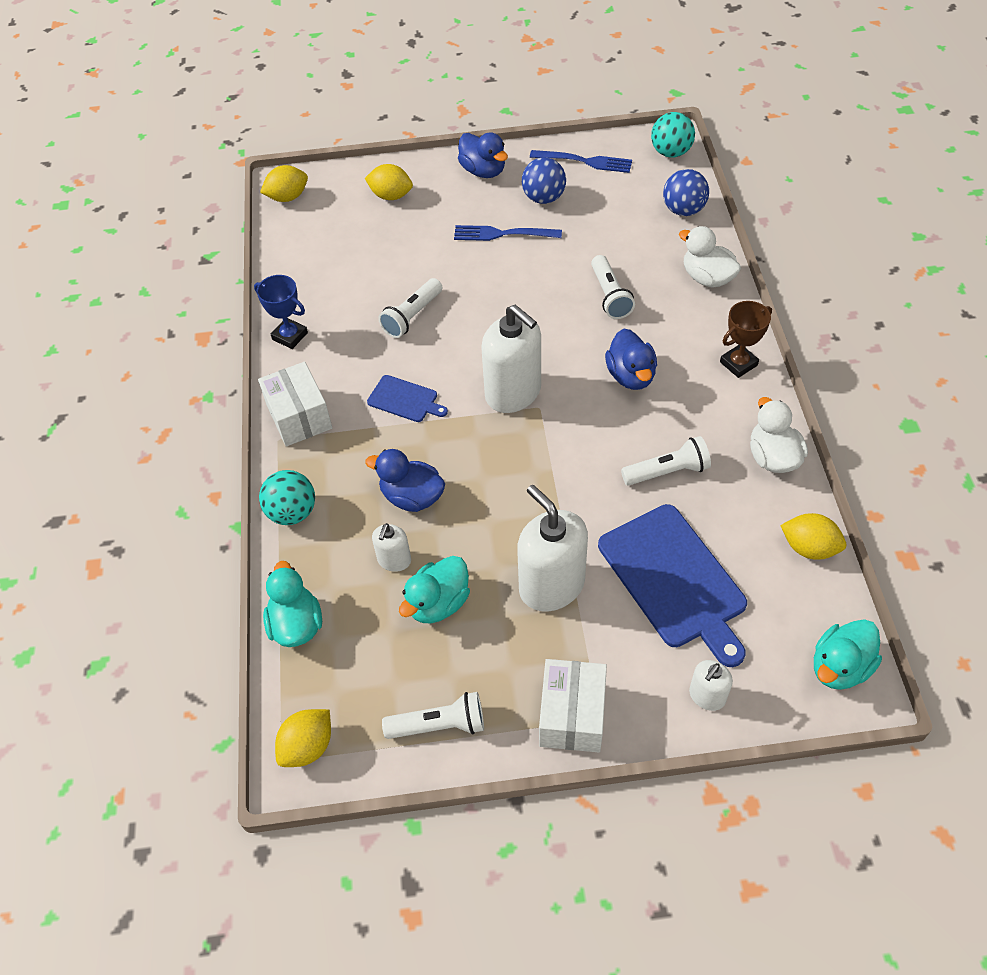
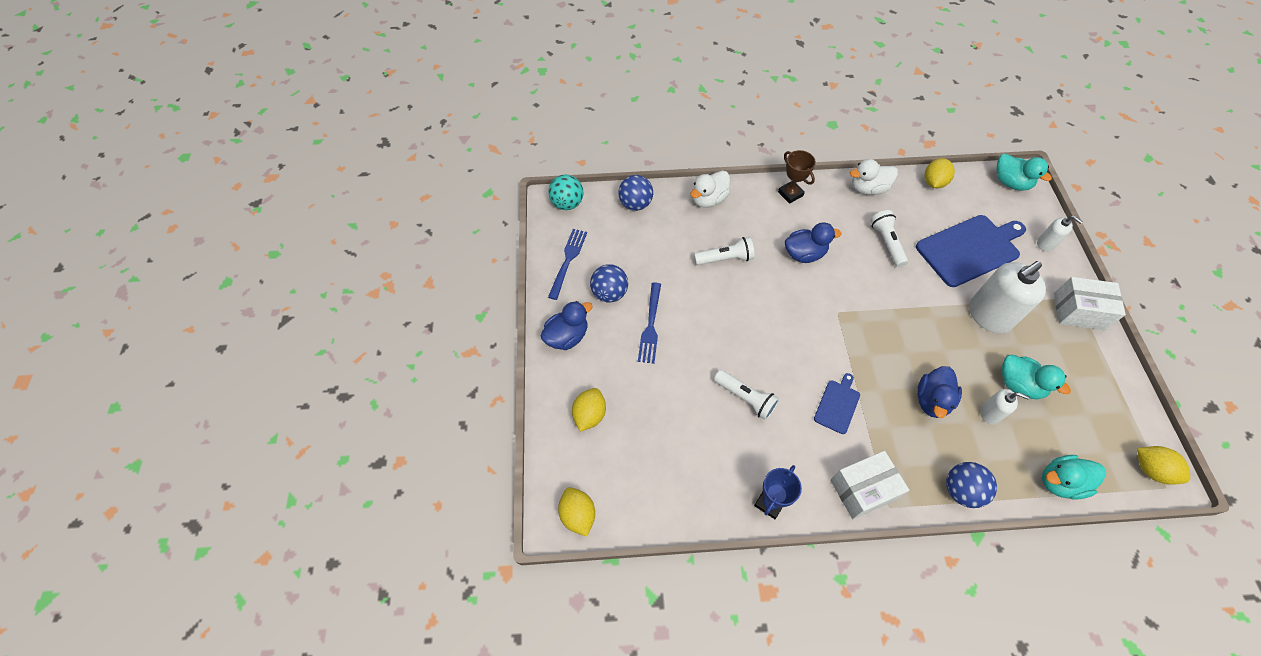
camera: 90 degrees left, 5 degrees up
turquoise ball [259,470,315,525] -> blue ball [946,462,997,508]
white flashlight [382,692,484,739] -> none
white soap dispenser [481,305,541,413] -> none

